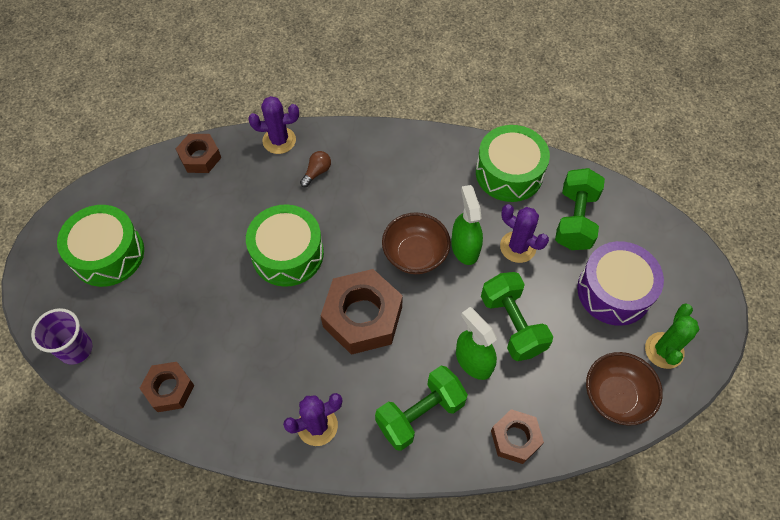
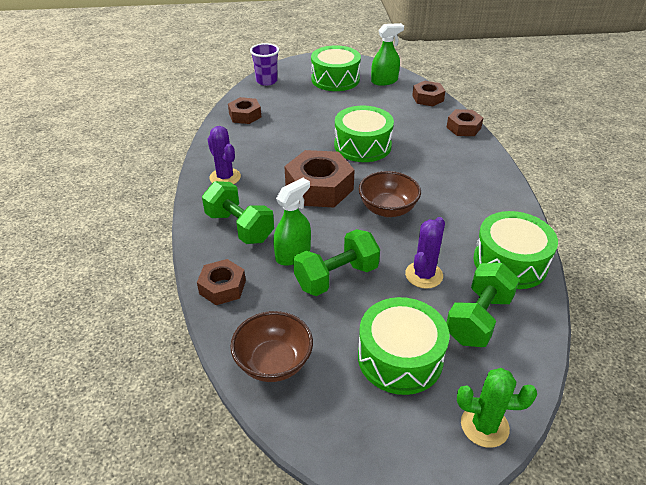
camera: 80 degrees right, 20 degrees down
purple cactus [248,96,299,154] -> brown nut [446,109,483,136]
brown light bulb [300,151,331,187] -> none
green spray bottle [451,185,483,265] -> green spray bottle moved to [371,23,404,86]
green dumbbell [555,168,605,250] -> green dumbbell turned 60 degrees counterclockwise [446,263,520,347]
purple drum [577,241,664,326] -> green drum [358,297,450,395]
green cactus [645,303,699,369] -> green cactus moved to [457,368,537,448]

